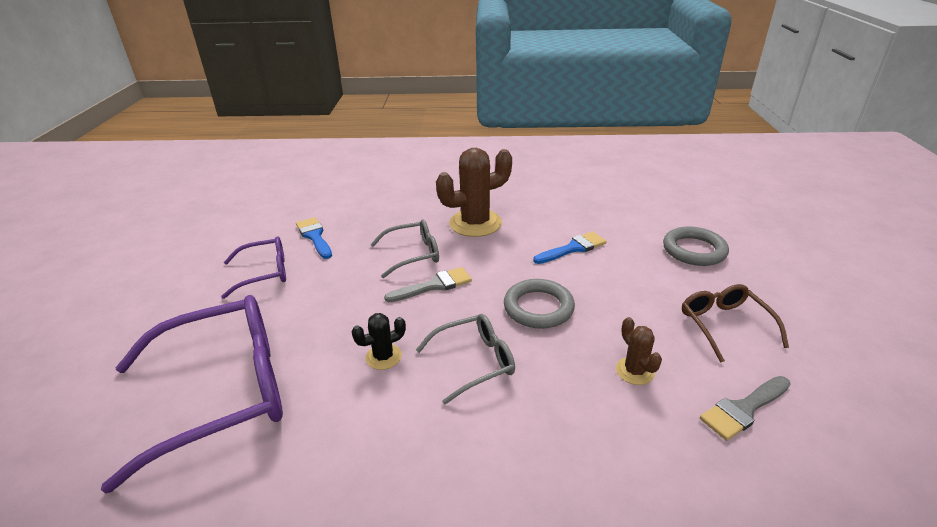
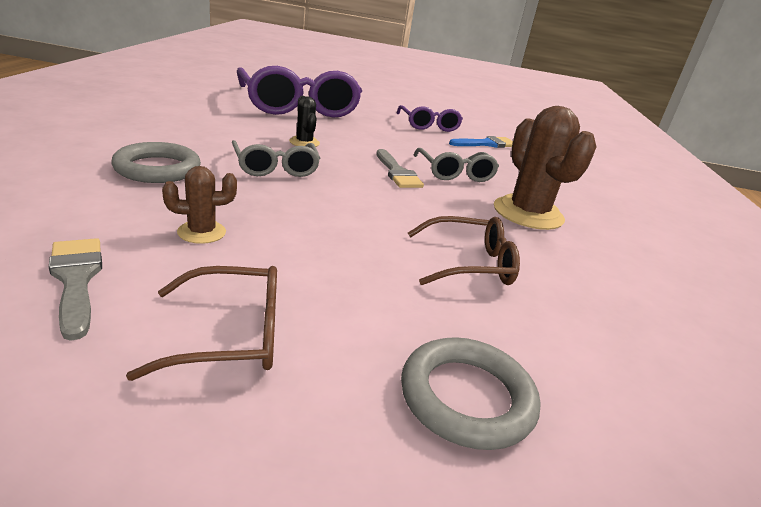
camera: 90 degrees right, 5 degrees down
grey ring [504,279,575,329] -> grey ring moved to [111,142,201,183]
blue brush [533,231,607,264] -> brown glasses [408,216,520,285]

